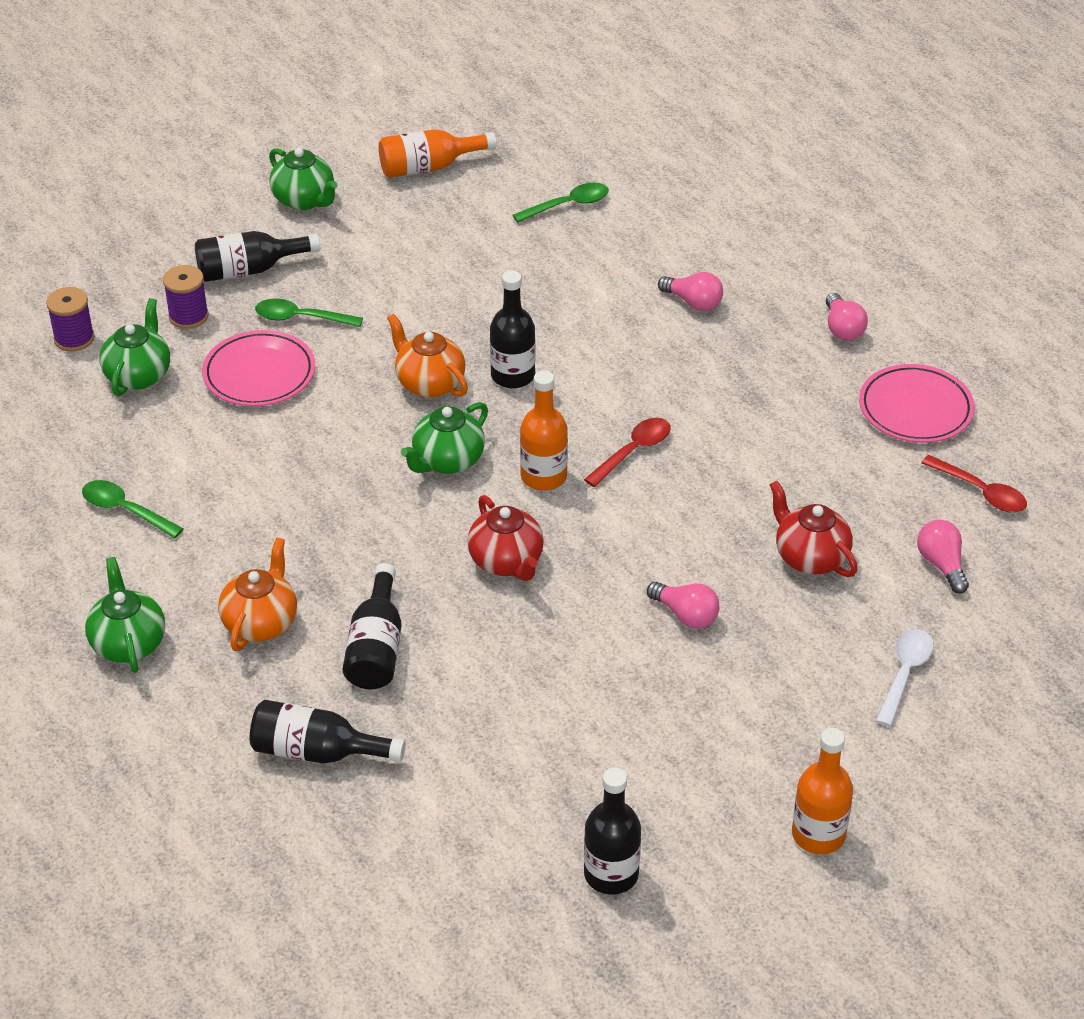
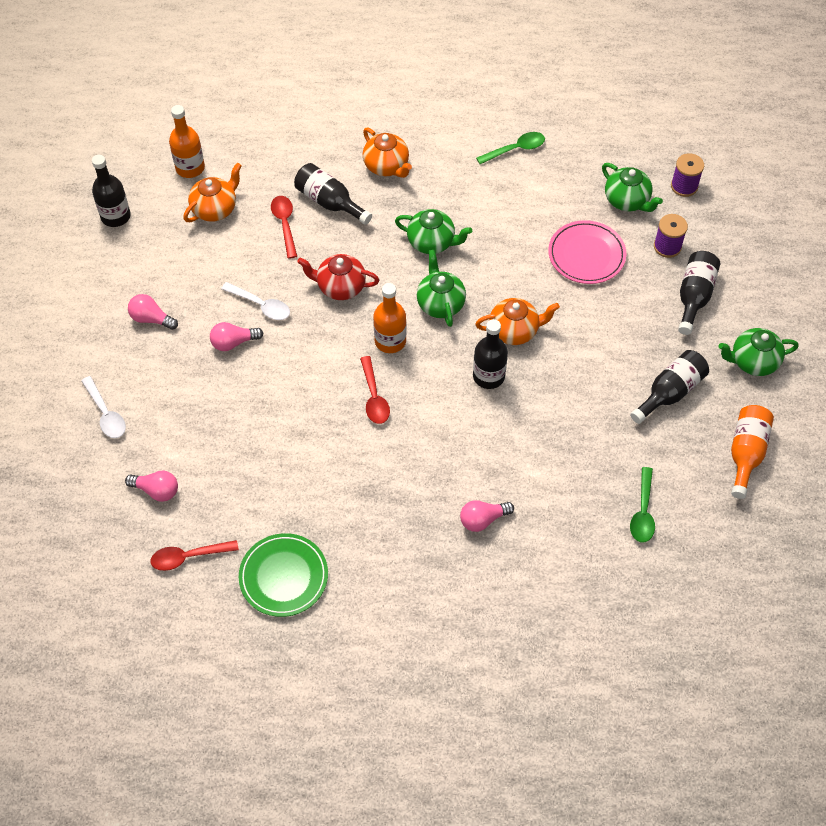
camera: 125 degrees right, 15 degrees up
green teapot [85,557,165,673] -> green teapot moved to [395,209,472,254]
black bottle [250,700,406,764] -> black bottle moved to [630,350,709,424]
green spoon [255,299,363,327] -> none
red teapot [769,481,857,577] -> none
orange bottle [792,728,853,854] -> orange bottle moved to [169,105,205,178]
pink light bulb [826,293,868,341] -> pink light bulb moved to [128,294,178,330]
pink plate [859,364,975,443] -> green plate [239,533,328,617]
none -> orange teapot [183,163,242,222]
none -> white spoon [221,282,290,320]
none -> red spoon [271,196,297,259]

